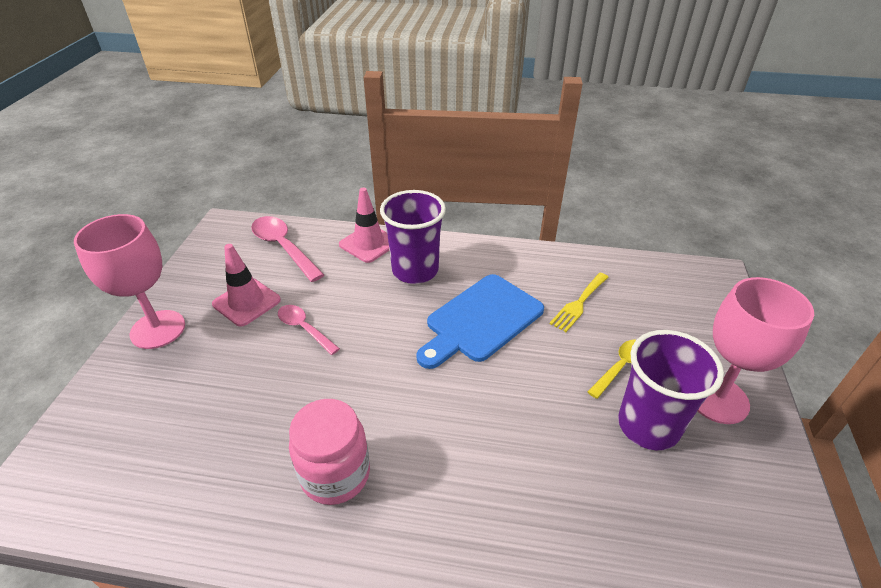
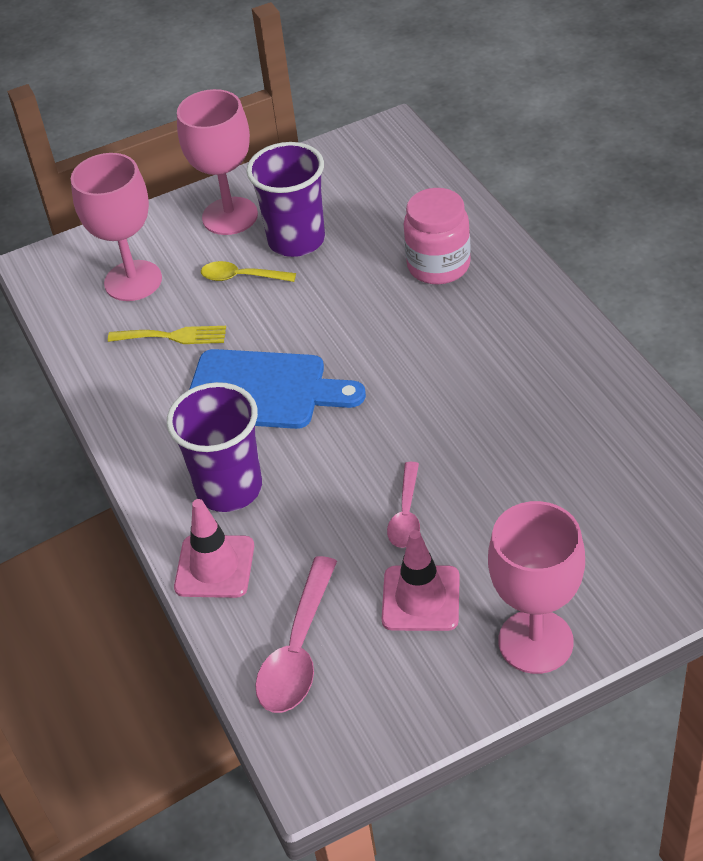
camera: 120 degrees left, 5 degrees up
pink jar [289,399,370,505] -> pink jar moved to [404,188,471,284]
none -> pink goblet [71,153,162,301]

